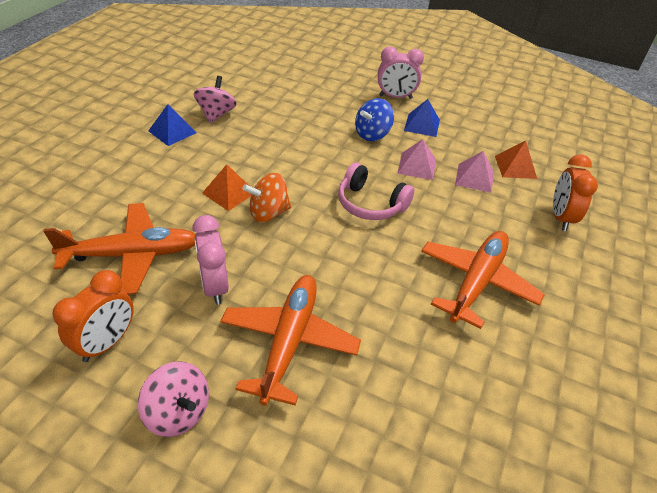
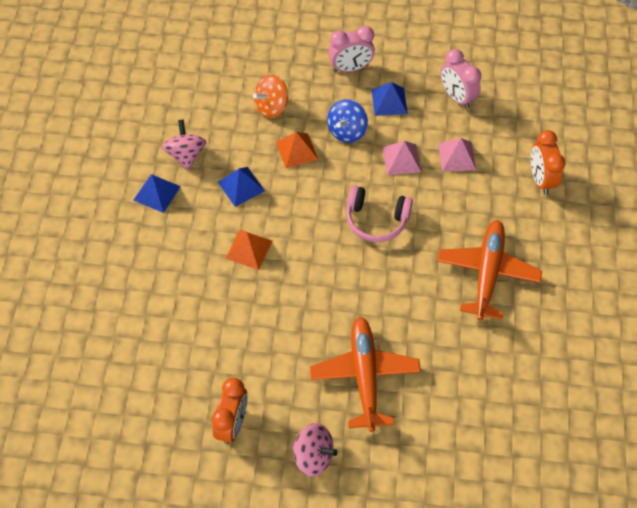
camera: 15 degrees left, 15 degrees up
orange plane [43,203,195,295] -> none
pink clock [192,215,229,305] -> pink clock moved to [441,49,481,109]
orange spinning top [242,173,291,222] -> orange spinning top moved to [253,75,288,118]
orange pyramid [495,140,537,179] -> orange pyramid moved to [276,132,318,168]
none -> blue pyramid [218,167,265,207]

